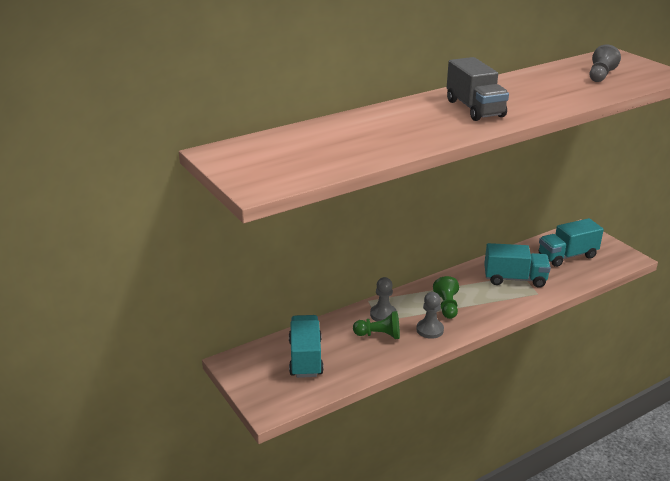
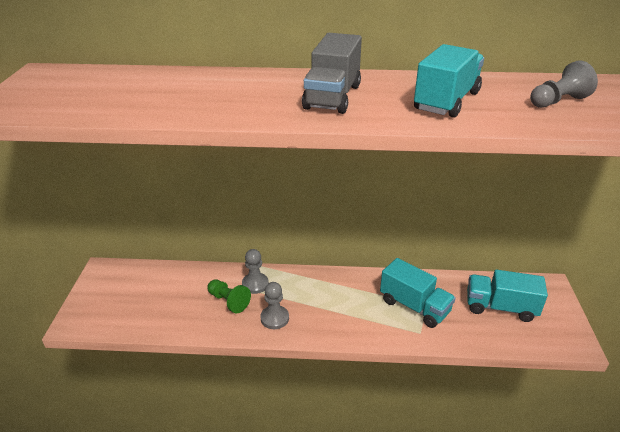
camera: 35 degrees right, 5 degrees up
turquoise truck [289,315,324,378] -> turquoise truck moved to [414,44,484,118]
green pawn [433,276,459,319] -> none

